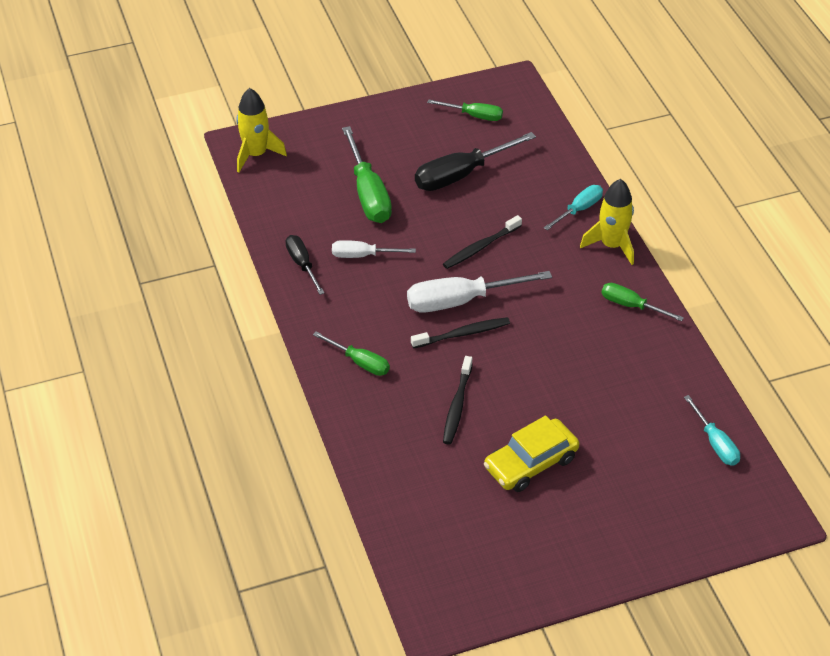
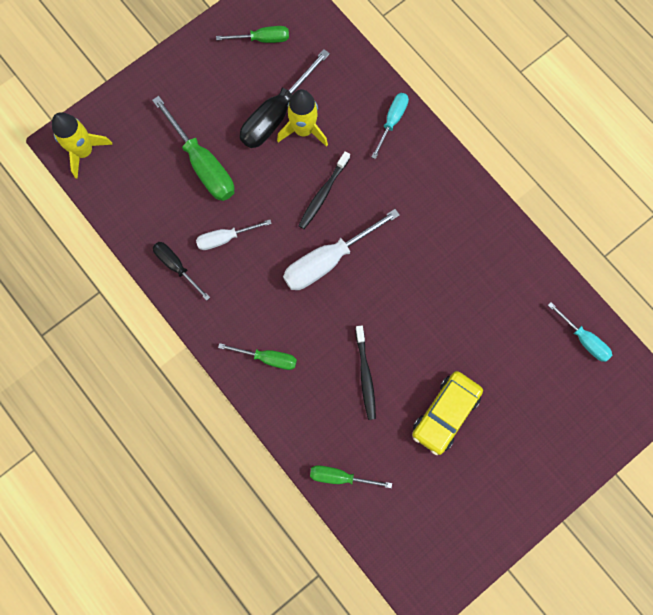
camera: 20 degrees left, 30 degrees up
black toothbrush [411,317,510,348] -> none
yellow rocket [580,179,634,265] -> yellow rocket moved to [277,89,328,147]
green screwdriver [601,283,684,321] -> green screwdriver moved to [310,465,392,488]

